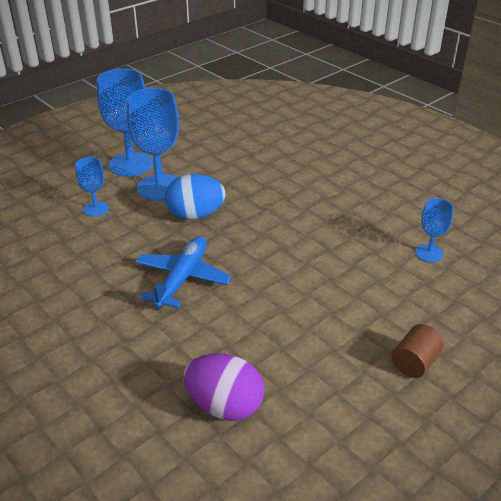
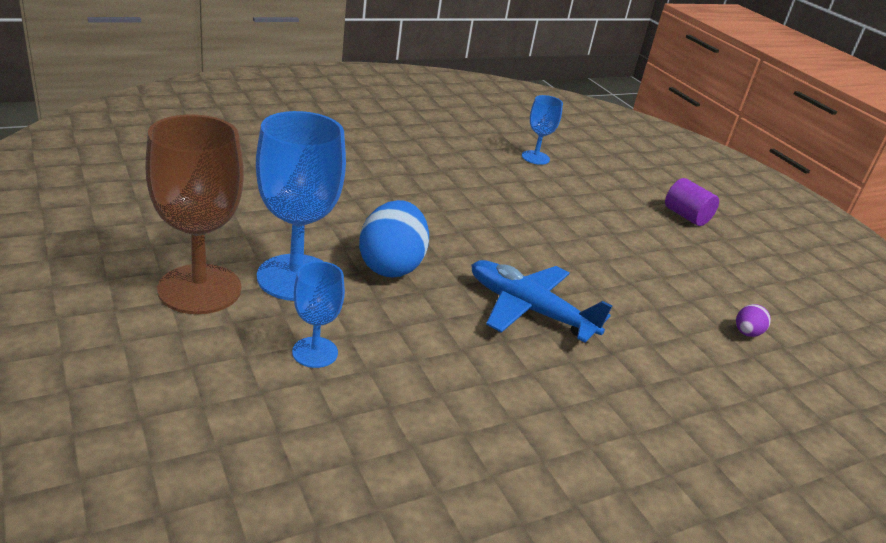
camera: 80 degrees left, 5 degrees down
blue goblet [97,68,153,177] -> brown goblet [145,115,244,314]
purple egg [183,354,264,421] -> purple egg [736,304,771,337], size x0.46
brown cylinder [392,324,443,378] -> purple cylinder [665,178,719,226]

